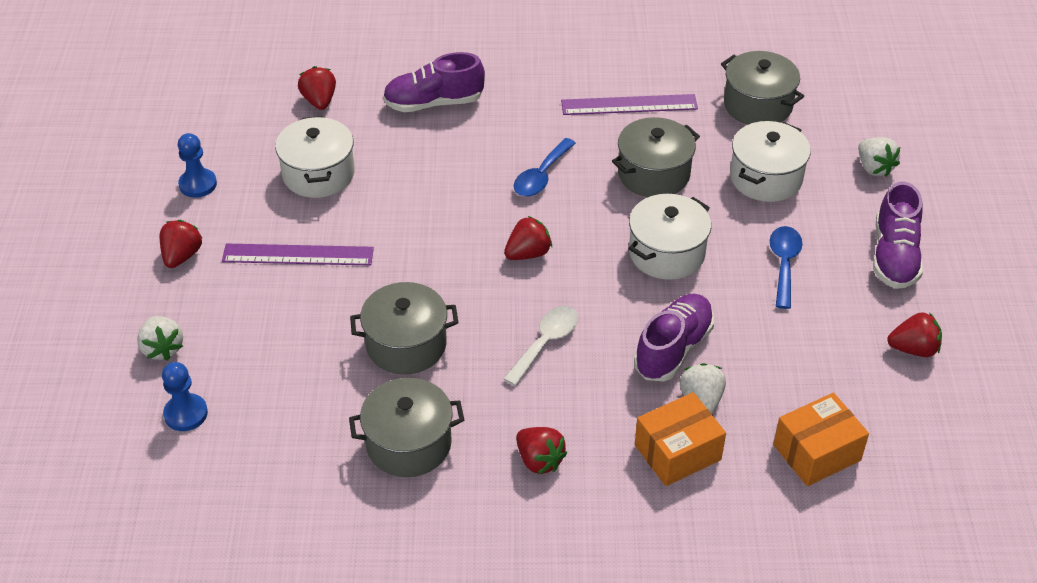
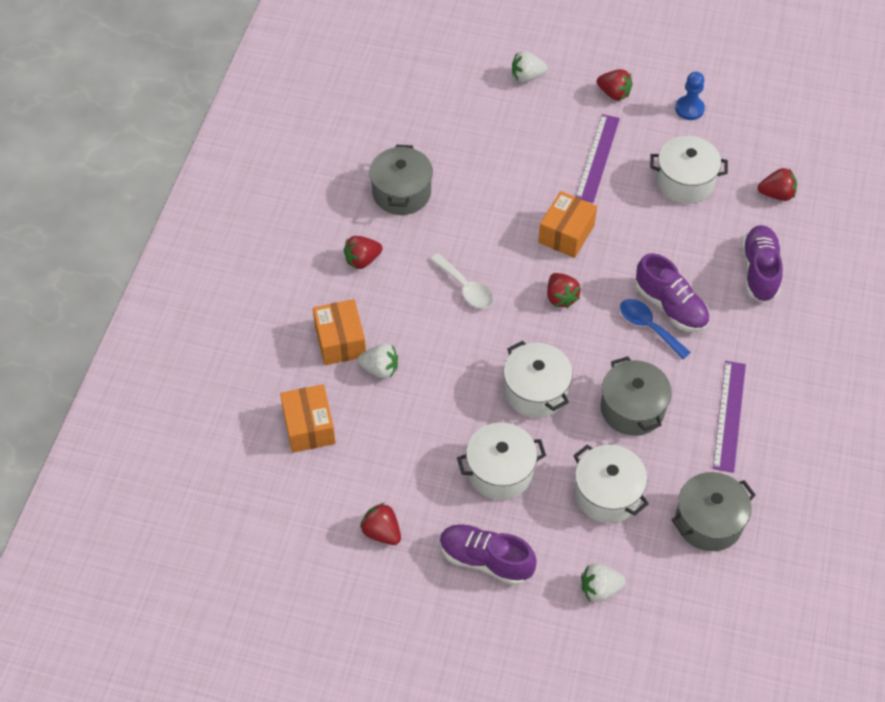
camera: 105 degrees right, 10 degrees up
blue pawn [162,362,208,431] -> none
grey pot [350,282,458,374] -> none
purple shoe [634,294,714,381] -> purple shoe moved to [635,253,710,332]
blue spoon [770,226,802,309] -> white pot [457,422,546,500]
red strawberry [887,312,942,357] -> red strawberry turned 120 degrees clockwise [360,503,401,545]
none -> orange box [538,191,597,258]

